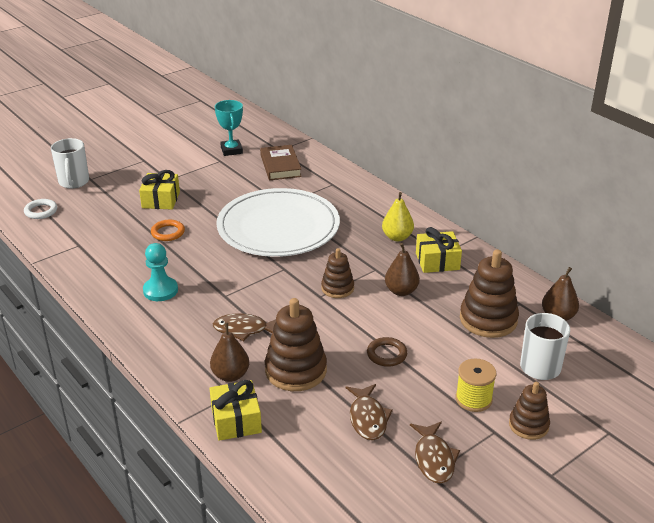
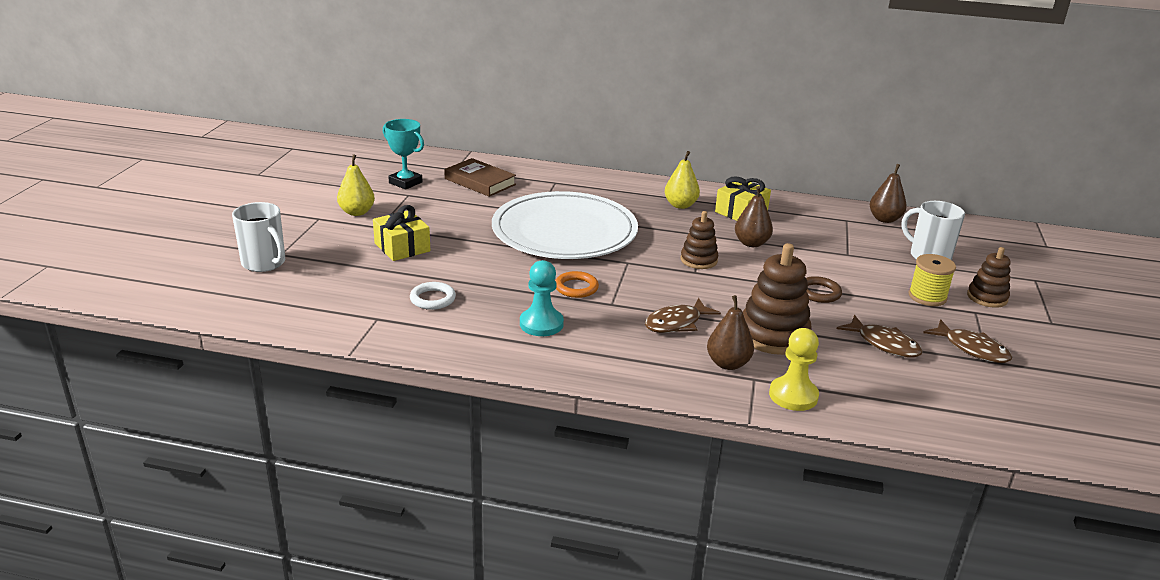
camera: 40 degrees left, 5 degrees down
white ring [24,199,57,219] -> white ring moved to [410,282,456,310]
orange ring [151,220,185,241] -> orange ring moved to [555,271,599,298]
yellow gift [209,380,262,441] -> yellow pawn [769,328,819,411]
brown stacking toy [460,250,519,338] -> none
none -> yellow pear [337,154,375,216]

